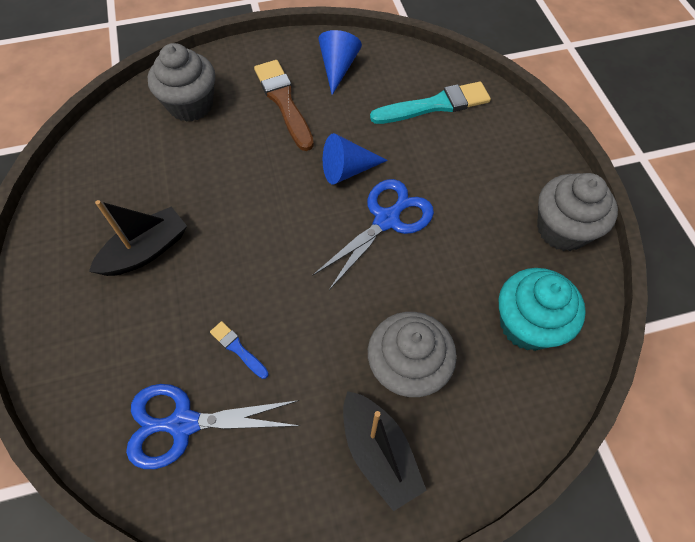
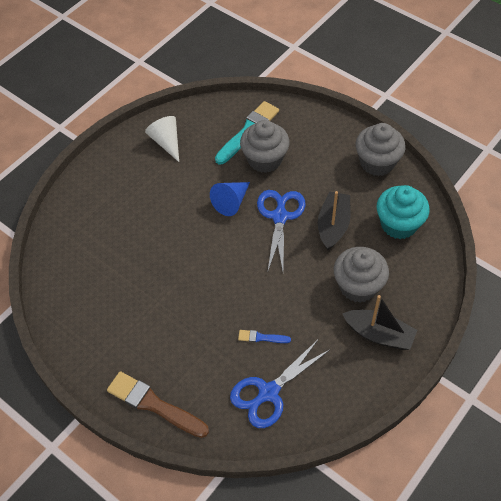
camera: 35 degrees left, 5 degrees down
black boat [89,200,187,276] -> black boat moved to [318,191,351,250]
grey cupcake [148,43,215,122] -> grey cupcake moved to [240,120,289,173]
brown brush [254,60,314,151] -> brown brush moved to [107,371,209,438]
blue cone [318,30,362,95] -> white cone [145,116,179,162]

